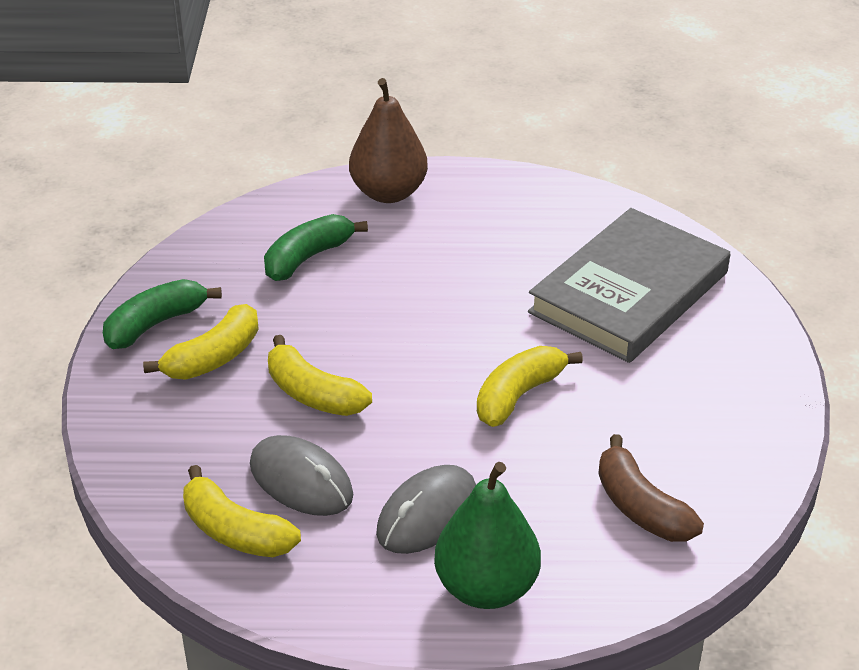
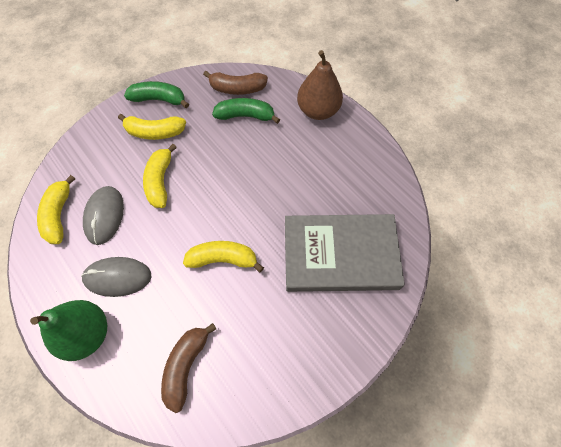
camera: 50 degrees right, 25 degrees up
none -> brown banana [203,71,268,95]

